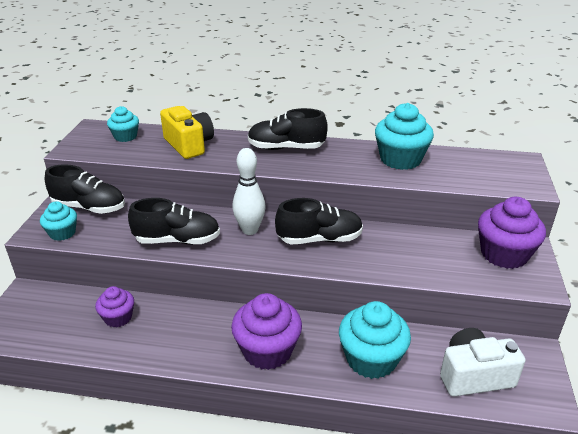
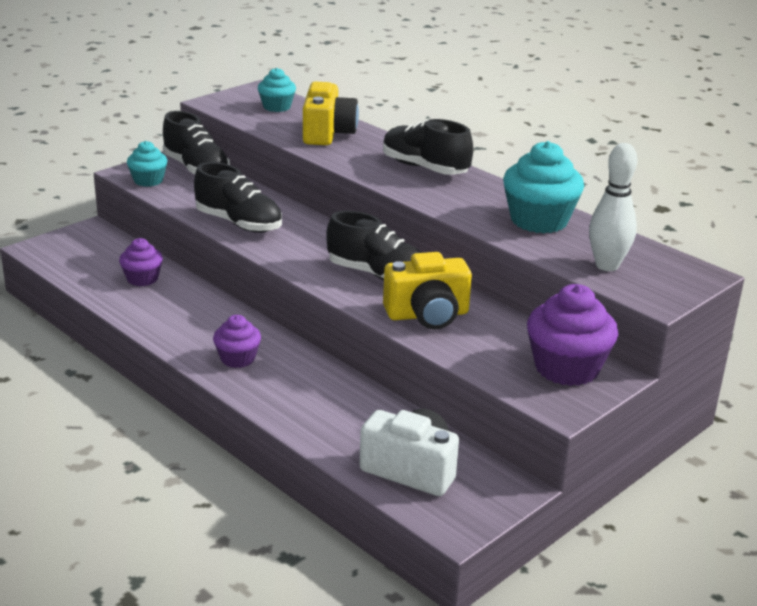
camera: 35 degrees right, 5 degrees down
purple cupcake [231,293,302,370] -> purple cupcake [213,315,261,368], size x0.58
white bowling pin [232,148,266,235] -> white bowling pin moved to [589,143,637,271]
turquoise cupcake [339,301,411,379] -> none
none -> yellow camera [383,252,472,329]

